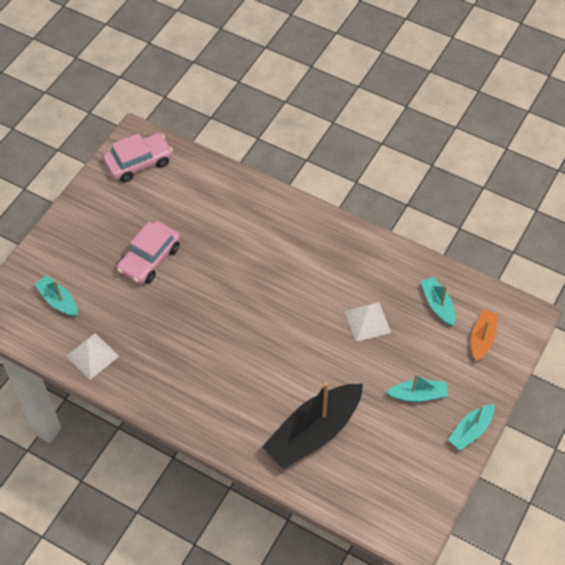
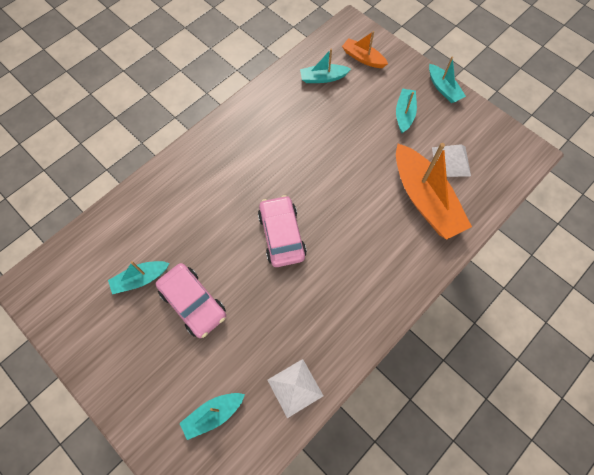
camera: 75 degrees left, 10 degrees up
pink car [103,133,173,182] -> pink car moved to [258,195,307,267]
black boat [262,382,363,469] -> orange boat [396,143,472,240]
white pyramid [345,302,391,342] -> white pyramid moved to [432,144,471,177]
none -> turquoise boat [108,261,169,294]

